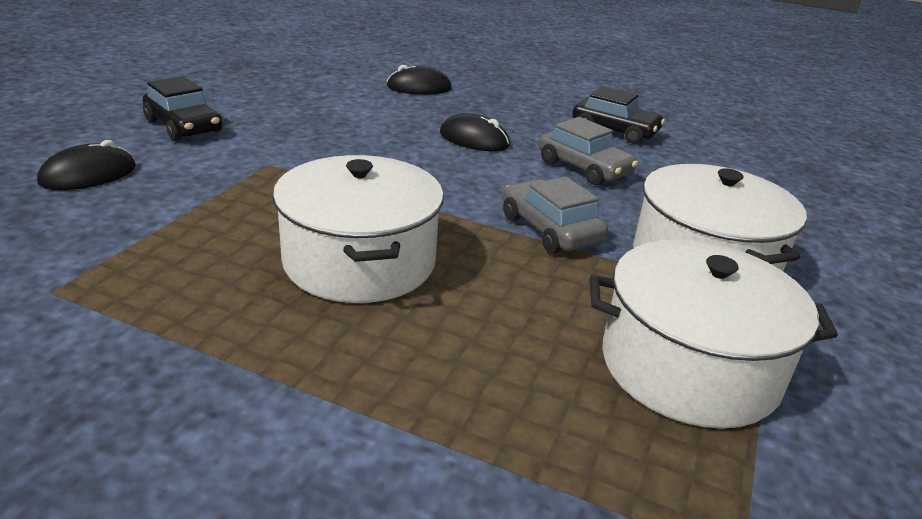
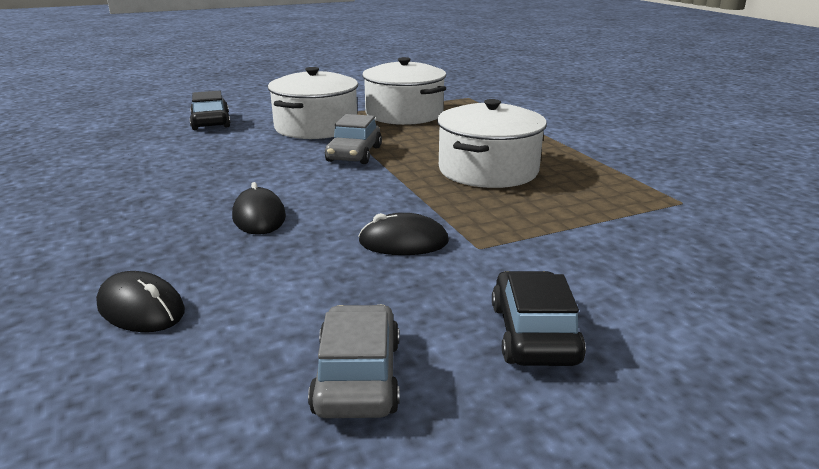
camera: 135 degrees left, 5 degrees down
black mouse [37,140,136,190] -> black mouse moved to [358,213,449,255]
grey car [539,117,638,185] -> grey car moved to [308,304,399,418]
black car [573,86,665,144] -> black car moved to [190,91,231,130]

